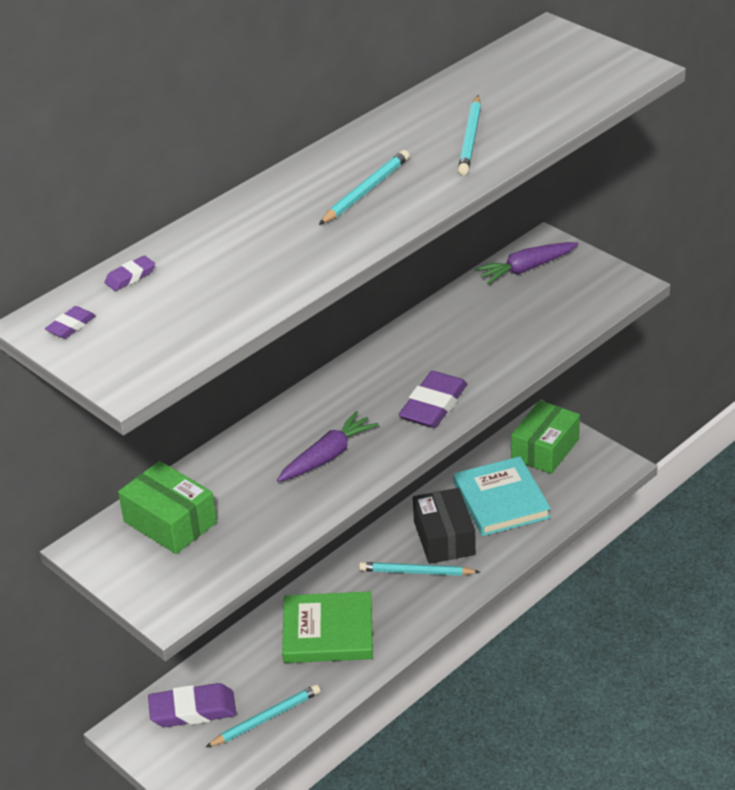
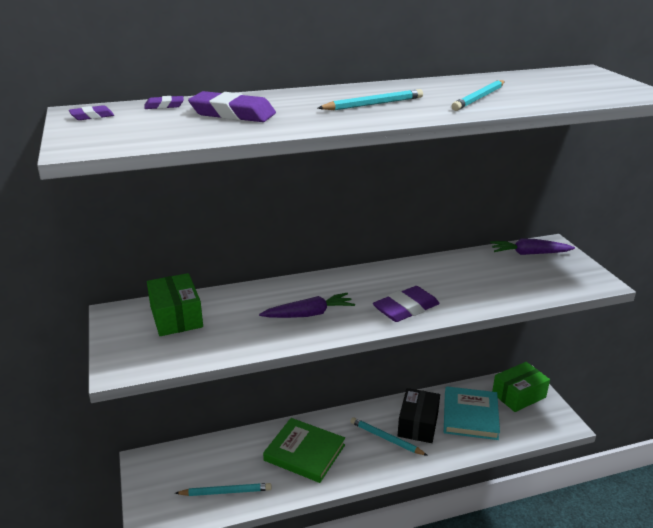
camera: 25 degrees right, 10 degrees down
purple eraser [148,683,236,727] -> purple eraser moved to [188,91,276,122]

